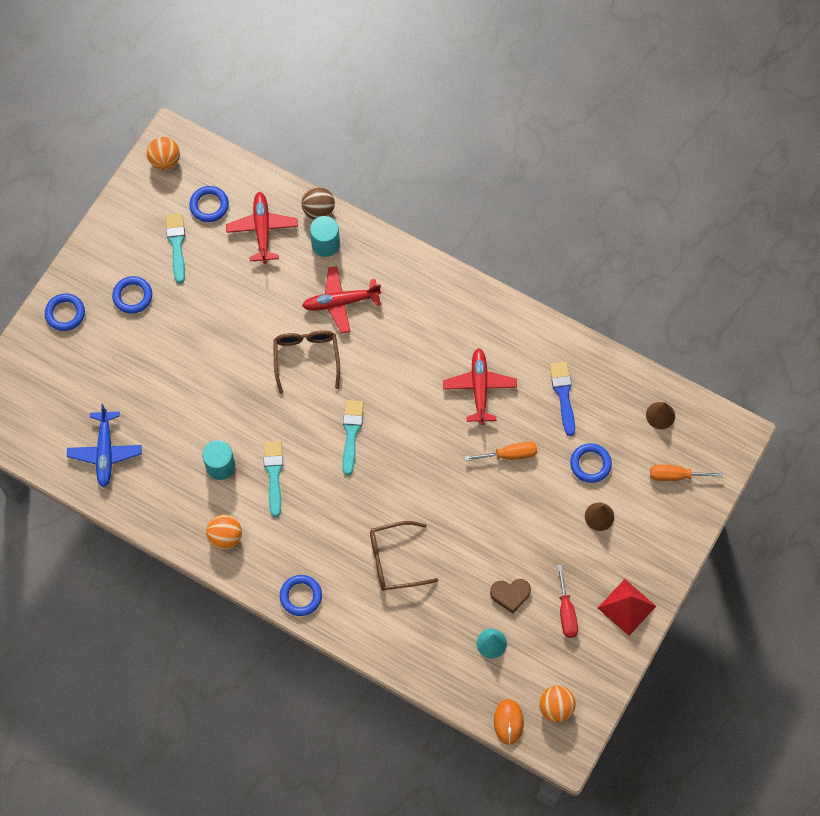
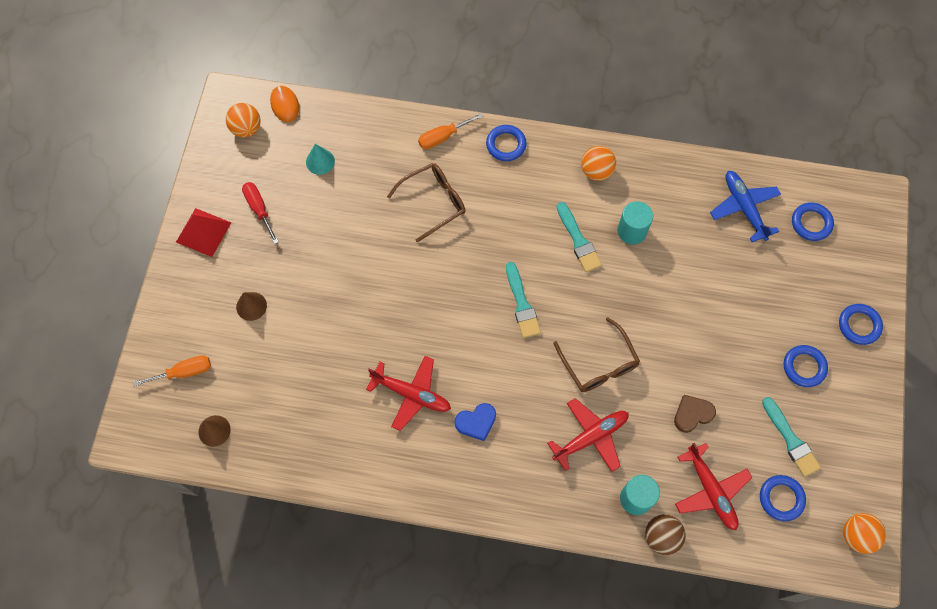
camera: 160 degrees right, 0 degrees up
red plane [443,348,517,425] -> red plane turned 45 degrees counterclockwise [366,356,451,431]
orange screwdriver [465,442,537,461] -> orange screwdriver moved to [418,113,483,149]
brown heart [490,579,531,614] -> brown heart moved to [674,395,716,433]
blue brush [549,362,575,436] -> none
blue ring [570,443,612,483] -> blue ring moved to [792,202,834,241]
none -> blue heart [455,403,496,441]

